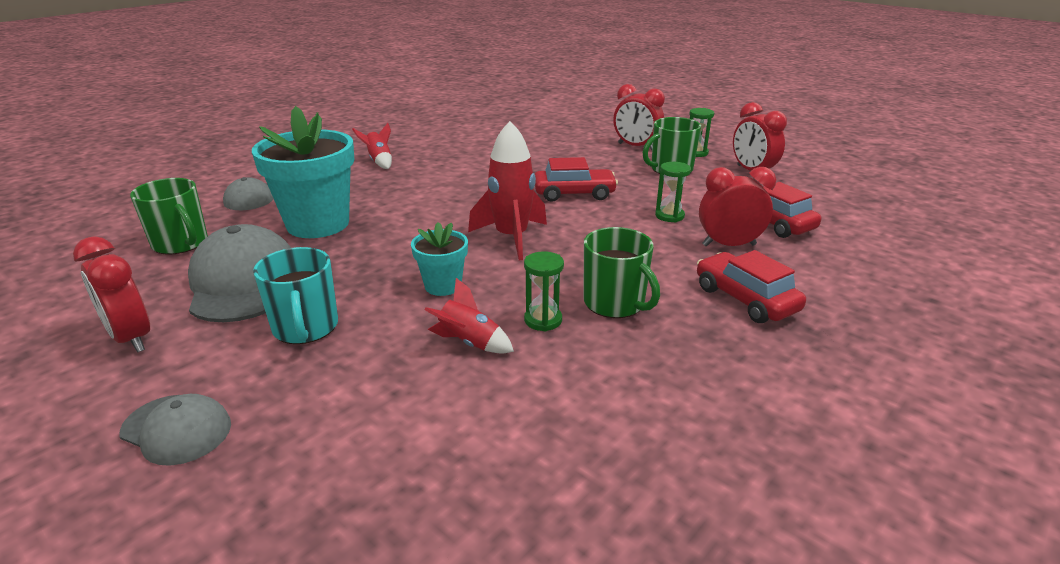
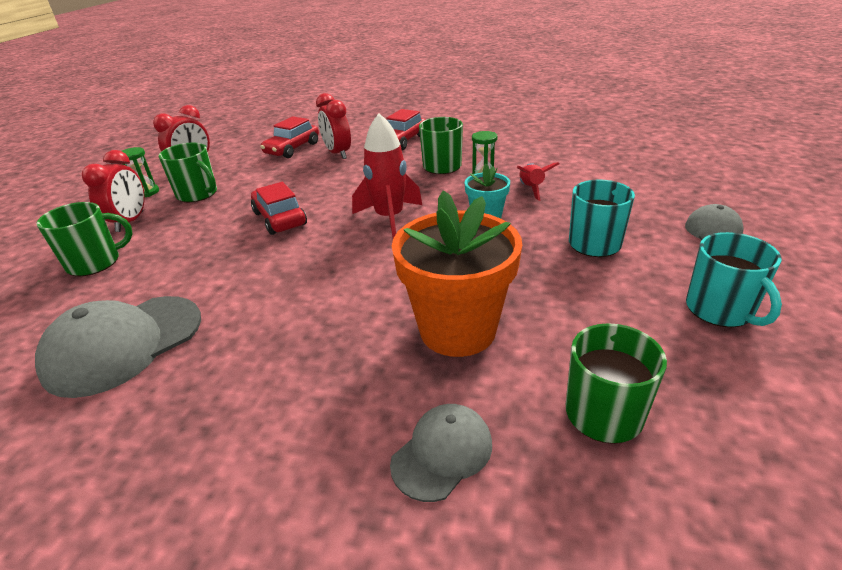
camera: 115 degrees left, 5 degrees up
red clock [73,236,150,353] -> turquoise mug [686,232,782,327]
grey cap [188,224,291,322] -> grey cap moved to [35,296,201,398]
turquoise flower pot [252,106,354,238] -> orange flower pot [392,190,522,357]
red rocket [352,123,392,169] -> none
green hourglass [655,162,691,222] -> none
none -> green mug [36,202,133,276]

